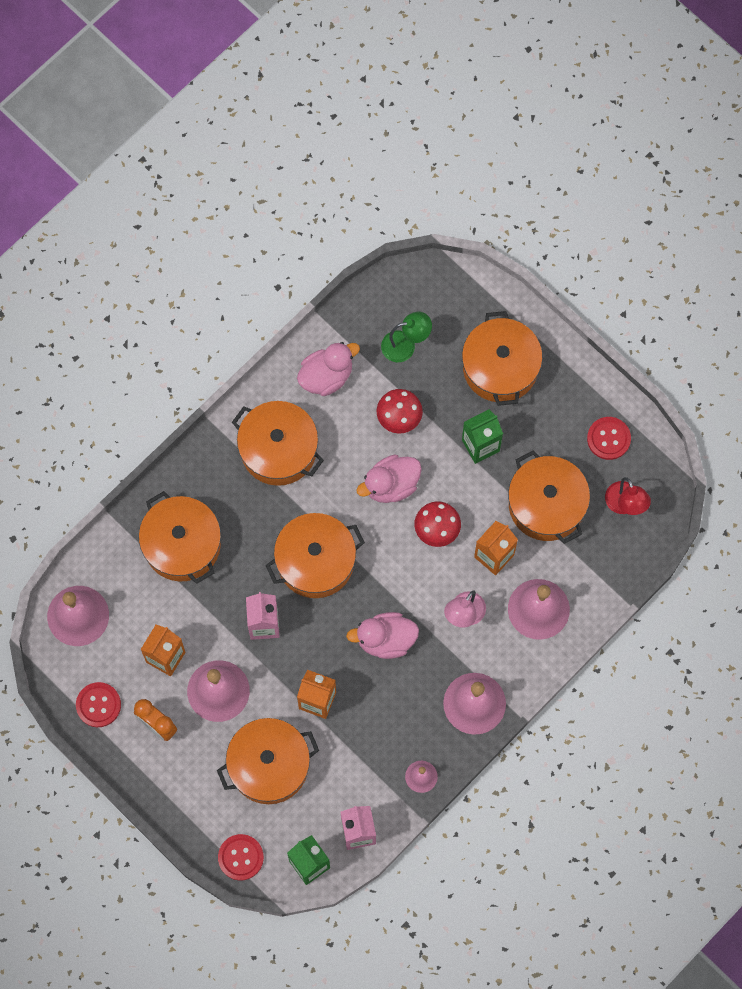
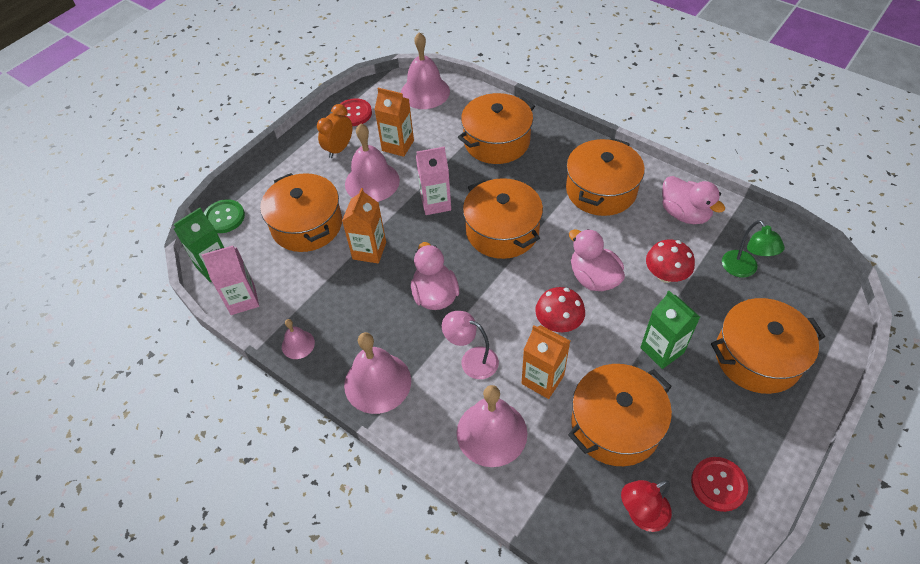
camera: 85 degrees right, 20 degrees down
red button [218,834,264,881] -> green button [204,199,245,233]

